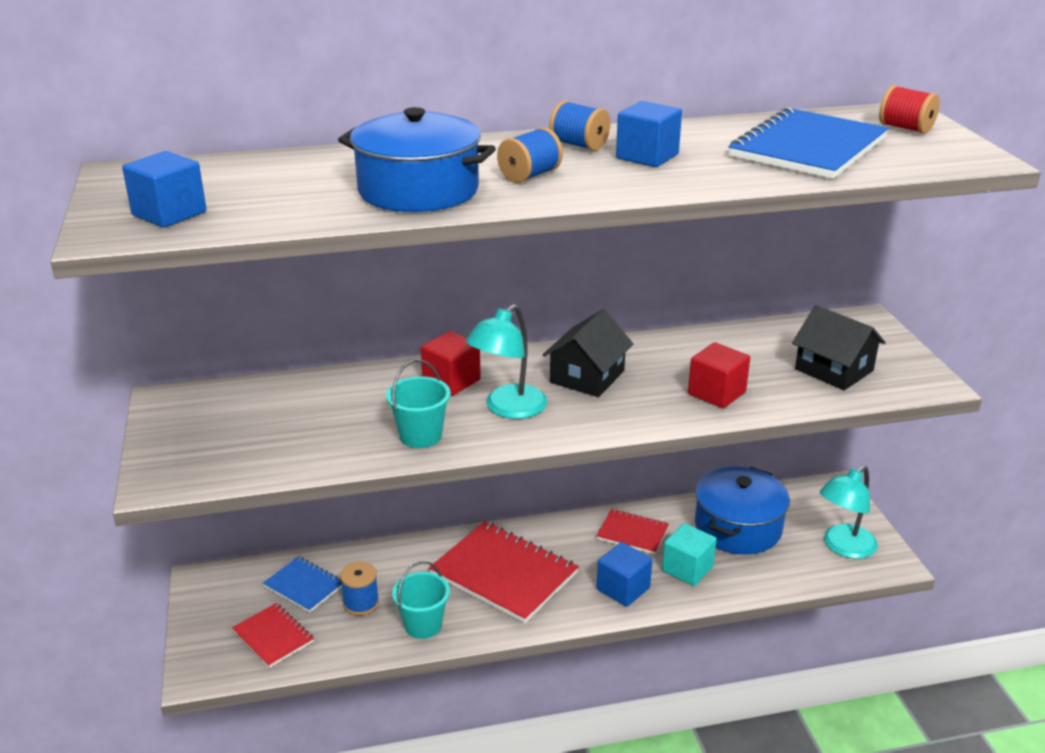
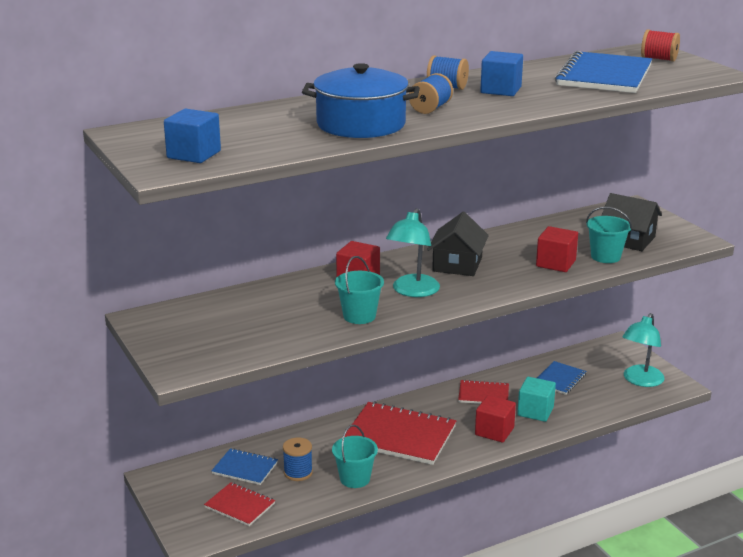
camera: 15 degrees left, 5 degrees down
blue cube [597,542,652,607] -> red cube [475,395,516,443]
blue pot [695,467,790,555] -> blue notebook [537,361,587,395]
none -> turquoise bucket [586,207,632,263]

